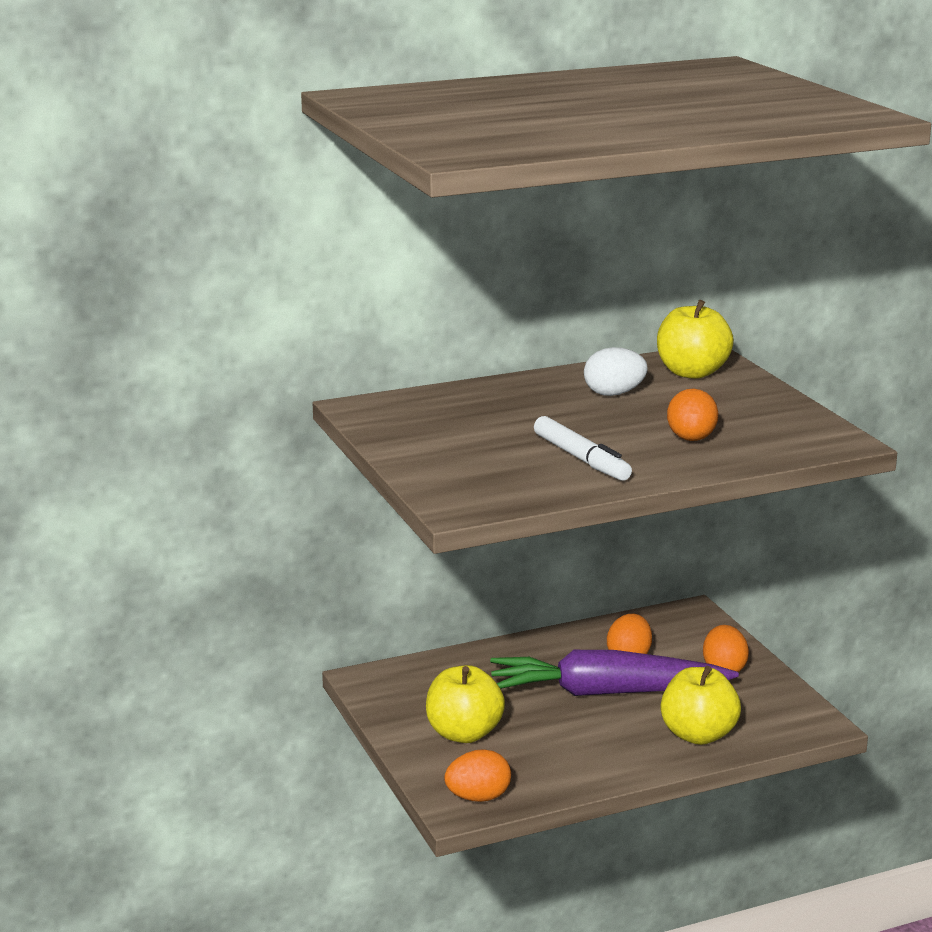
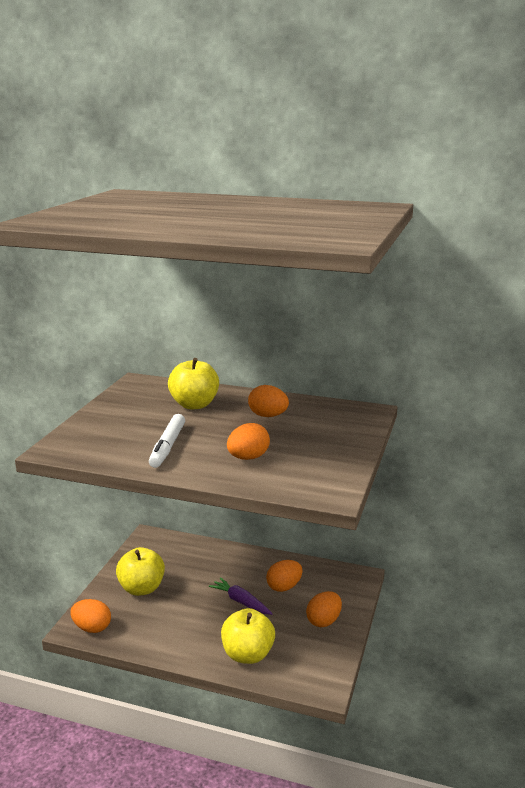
camera: 40 degrees right, 0 degrees up
purple carrot [490,650,739,696] -> purple carrot [209,577,273,615], size x0.48
white egg [584,347,648,396] -> orange egg [248,385,289,417]
yellow apple [657,300,734,379] -> yellow apple moved to [168,358,219,409]

